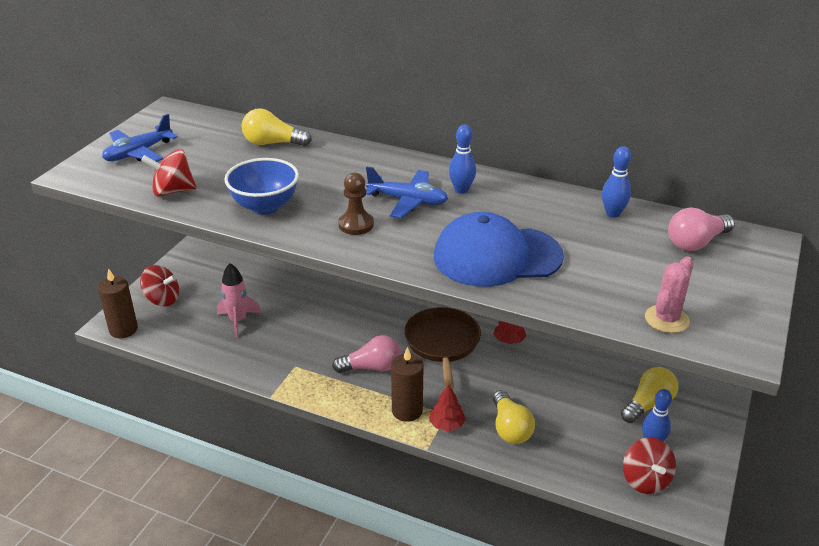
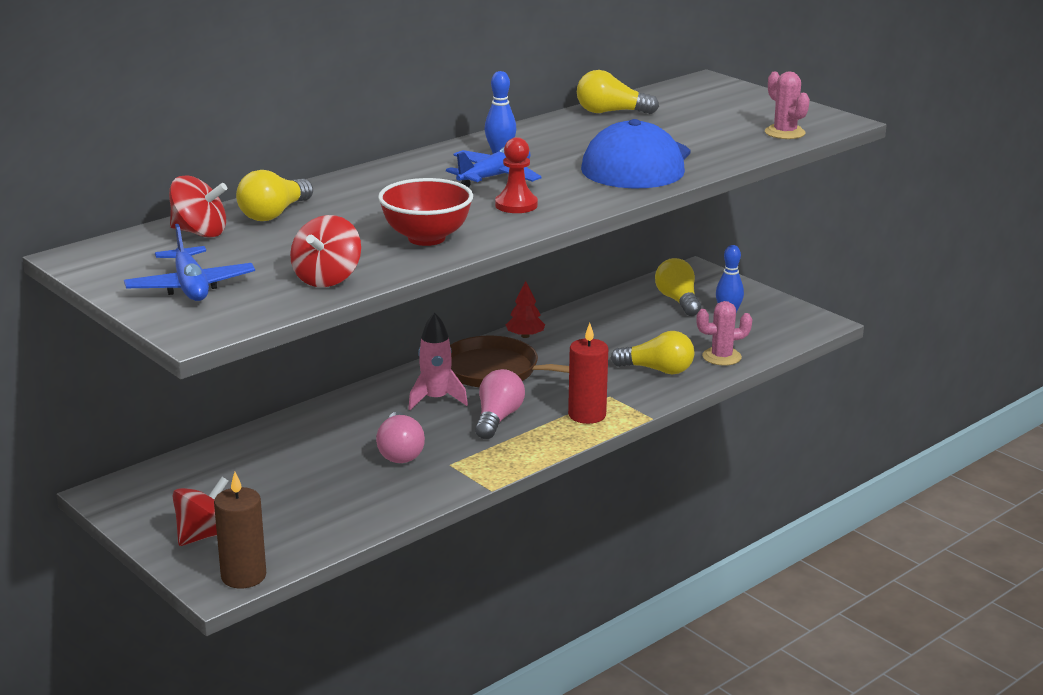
camera: 65 degrees left, 10 degrees down
pink rocket [217,263,261,337] -> pink rocket moved to [408,312,468,410]
blue bowl [224,158,299,215] -> red bowl [378,178,473,246]
brown pawn [338,173,374,235] -> red pawn [495,137,538,213]
brown candle [391,347,424,422] -> red candle [568,323,608,424]
red tree [429,384,466,431] -> none
blue bowling pin [602,146,631,218] -> yellow light bulb [577,70,659,114]
red spinning top [623,437,676,494] -> red spinning top moved to [169,175,227,238]
pink light bulb [668,207,735,251] -> pink light bulb moved to [376,412,425,463]
none -> pink cactus [696,301,752,366]

